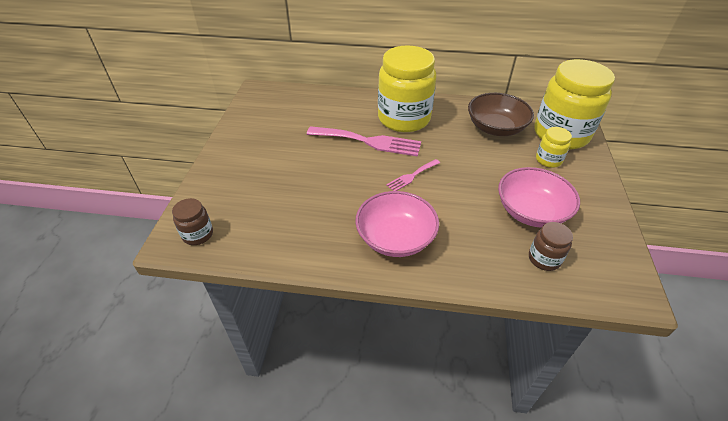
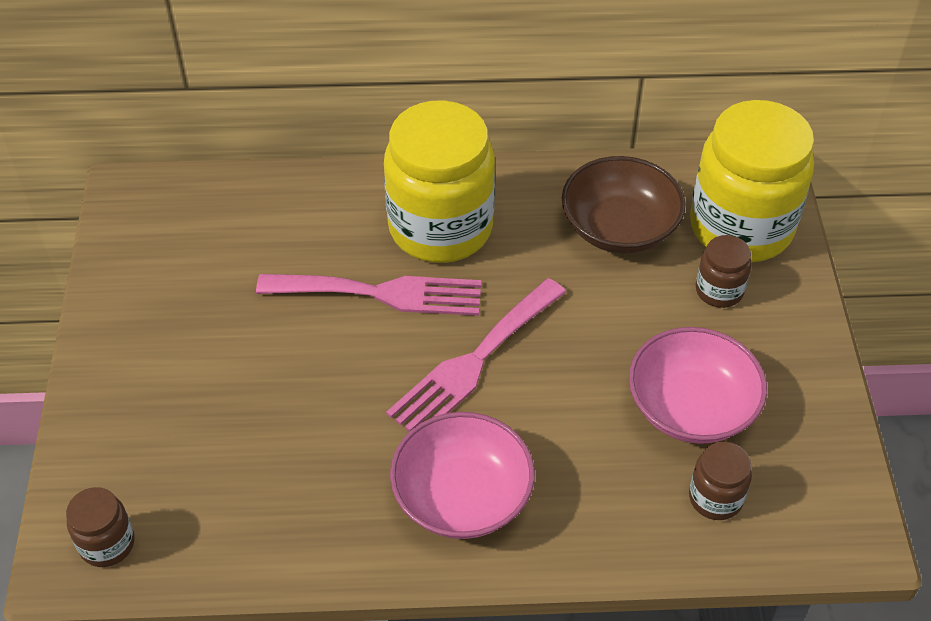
camera: 10 degrees left, 5 degrees up
pink fork [386,159,440,191] -> pink fork [386,278,566,432], size x1.93
yellow jar [536,127,572,168] -> brown jar [696,235,752,308]

